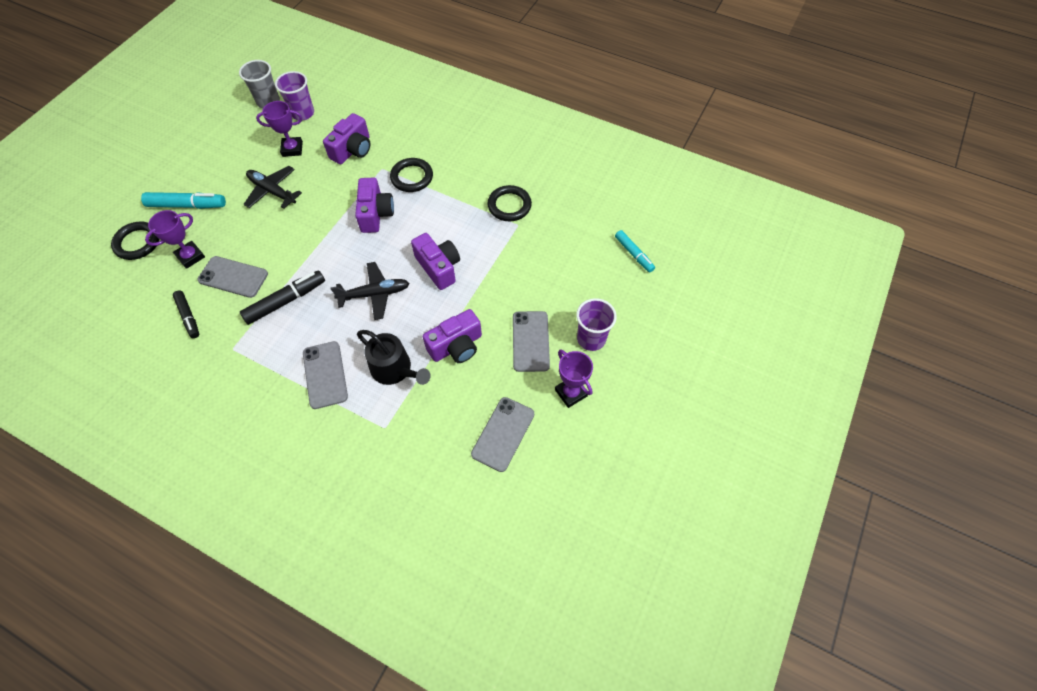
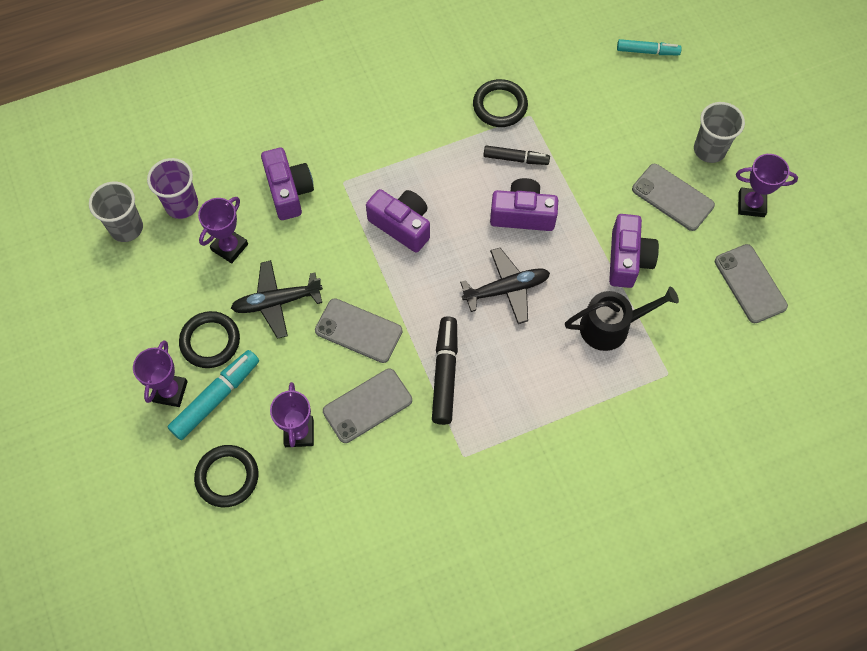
camera: 50 degrees left, 5 degrees up
black marker [173,291,199,338] -> black marker moved to [483,145,550,165]
grey phone [303,341,348,409] -> grey phone moved to [315,298,403,363]
black plane [331,262,409,320] -> black plane turned 45 degrees clockwise [460,248,550,324]
black ring [390,158,433,192] -> black ring moved to [179,311,240,368]
purple cup [576,298,617,351] -> grey cup [694,102,745,163]
none -> purple trophy [133,340,188,407]

